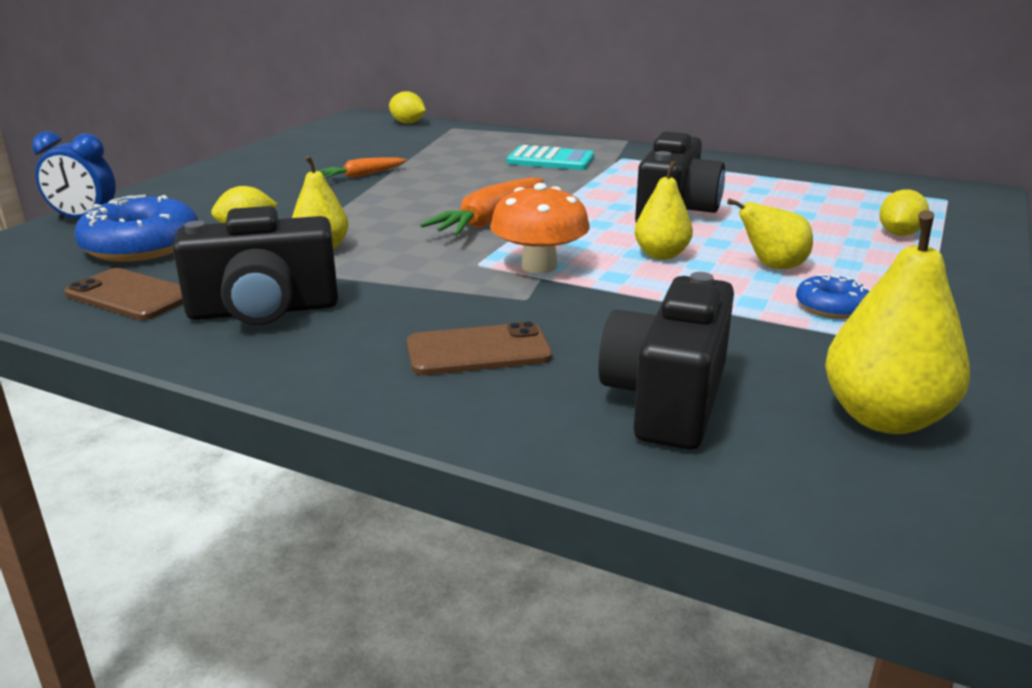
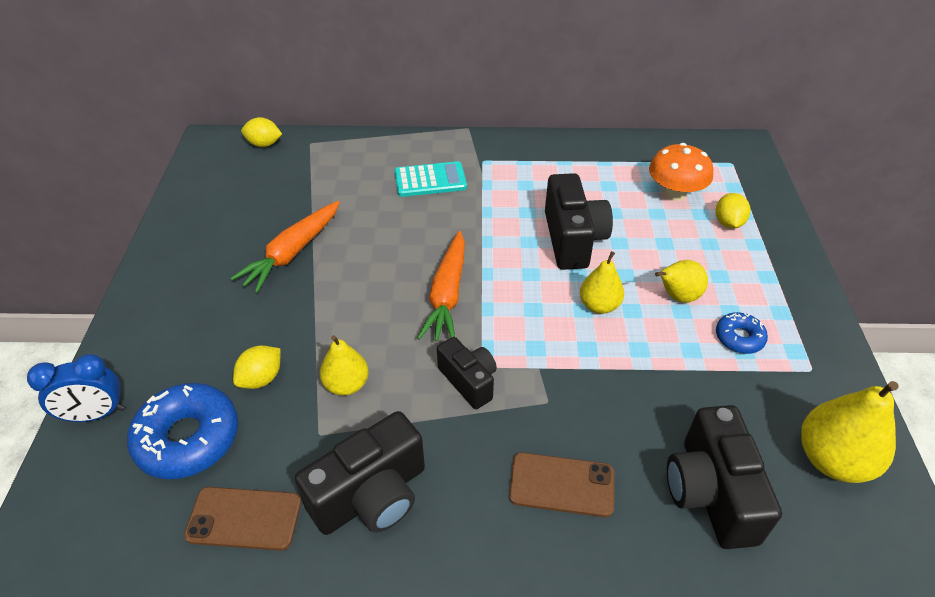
camera: 25 degrees left, 20 degrees up
orange carrot [319,157,407,178] -> orange carrot [231,201,340,293], size x1.72
brown phone [407,321,552,375] -> brown phone turned 45 degrees clockwise [509,452,614,517]
orange mushroom [490,183,590,273] -> orange mushroom moved to [649,143,713,201]
none -> black camera [437,337,497,409]

